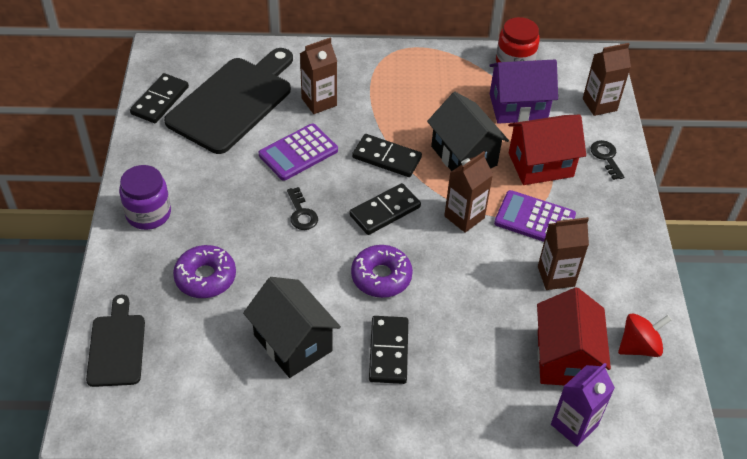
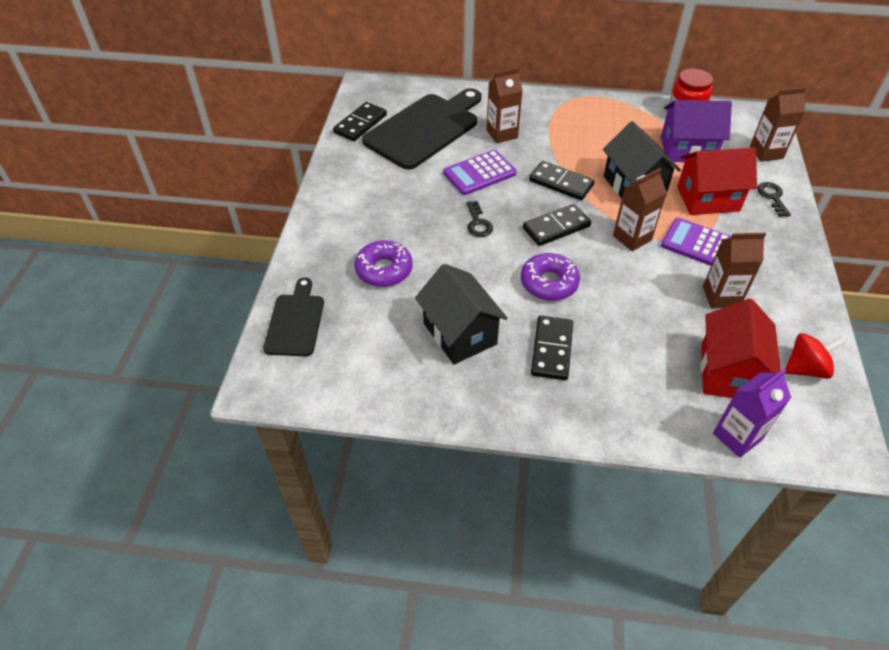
camera: 10 degrees right, 0 degrees up
purple jar [119,165,171,230] -> none

